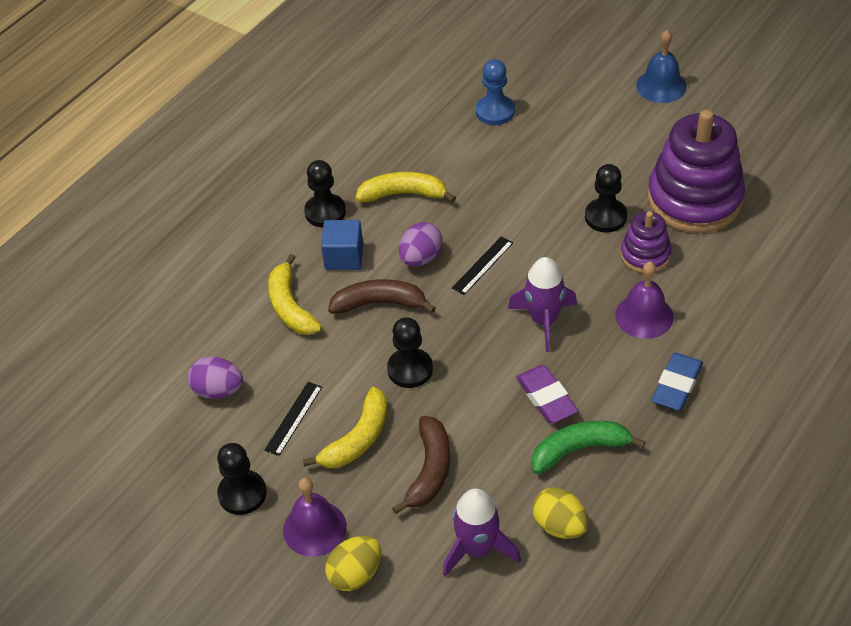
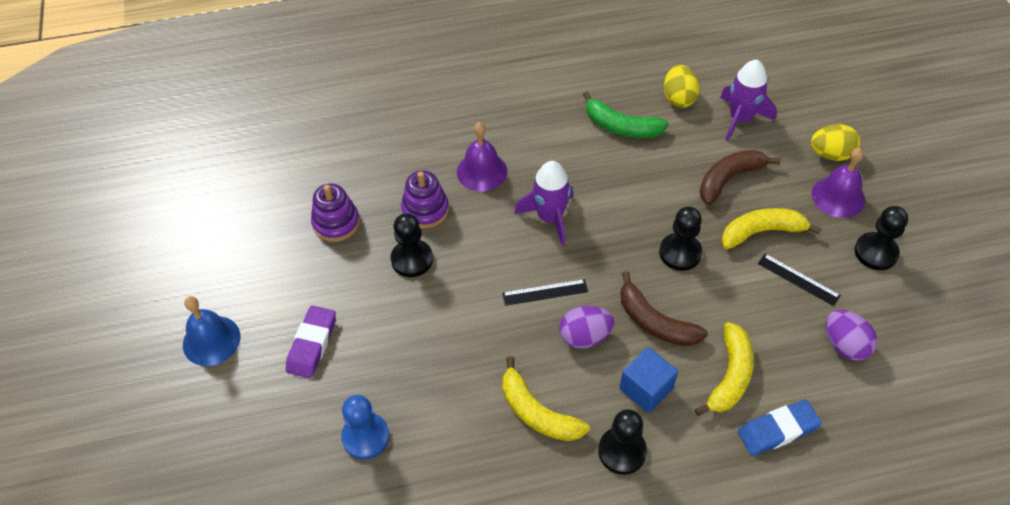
camera: 140 degrees left, 5 degrees up
black ruler [264,382,322,456] -> black ruler turned 60 degrees clockwise [758,254,841,306]
purple eraser [516,365,578,423] -> purple eraser moved to [286,305,336,378]
purple stacking toy [648,110,745,233] -> purple stacking toy [311,183,360,242], size x0.51
blue eraser [652,353,703,411] -> blue eraser moved to [738,400,822,456]

